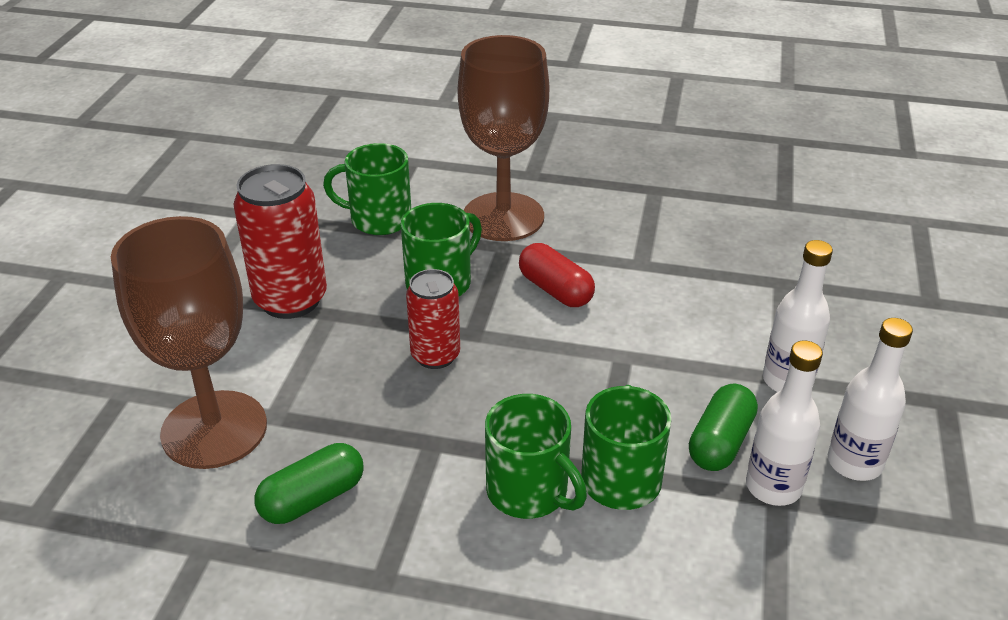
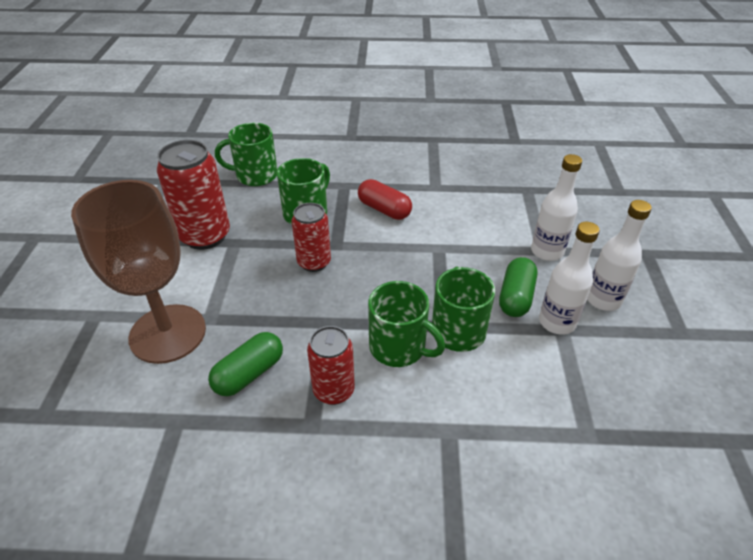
camera: 10 degrees left, 5 degrees up
brown goblet [458,35,549,241] -> none
none -> red can [307,326,355,405]

